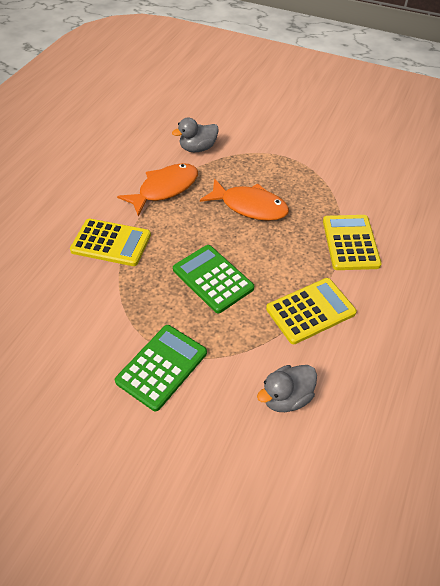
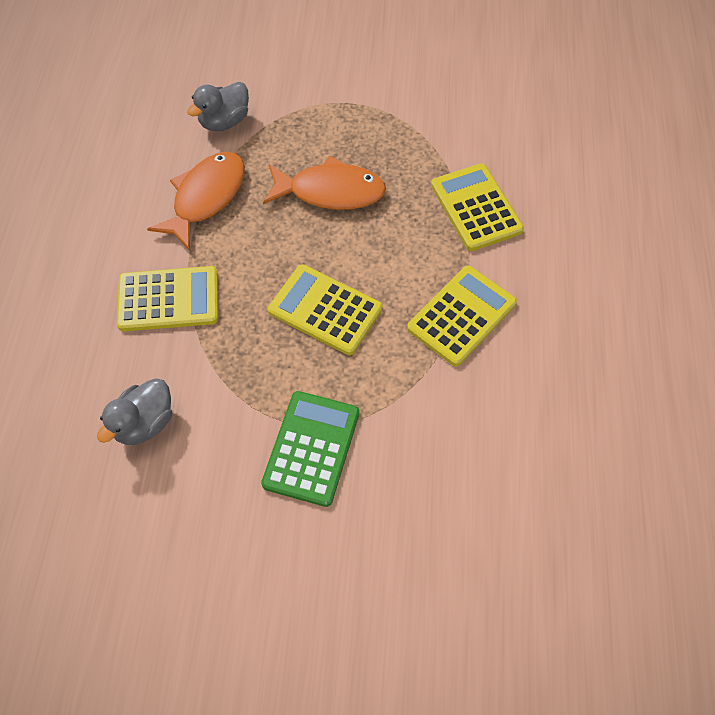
camera: 20 degrees left, 10 degrees up
green calculator [173,245,254,313] -> yellow calculator [268,264,383,355]
grey duck [257,365,317,412] -> grey duck moved to [97,378,172,445]

